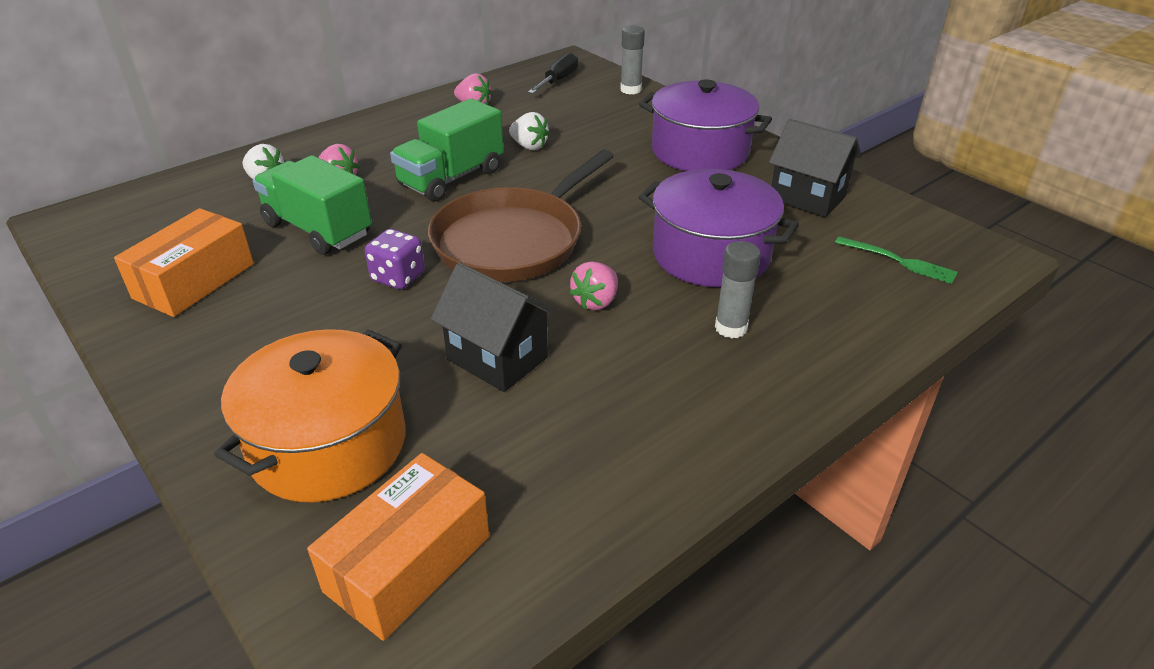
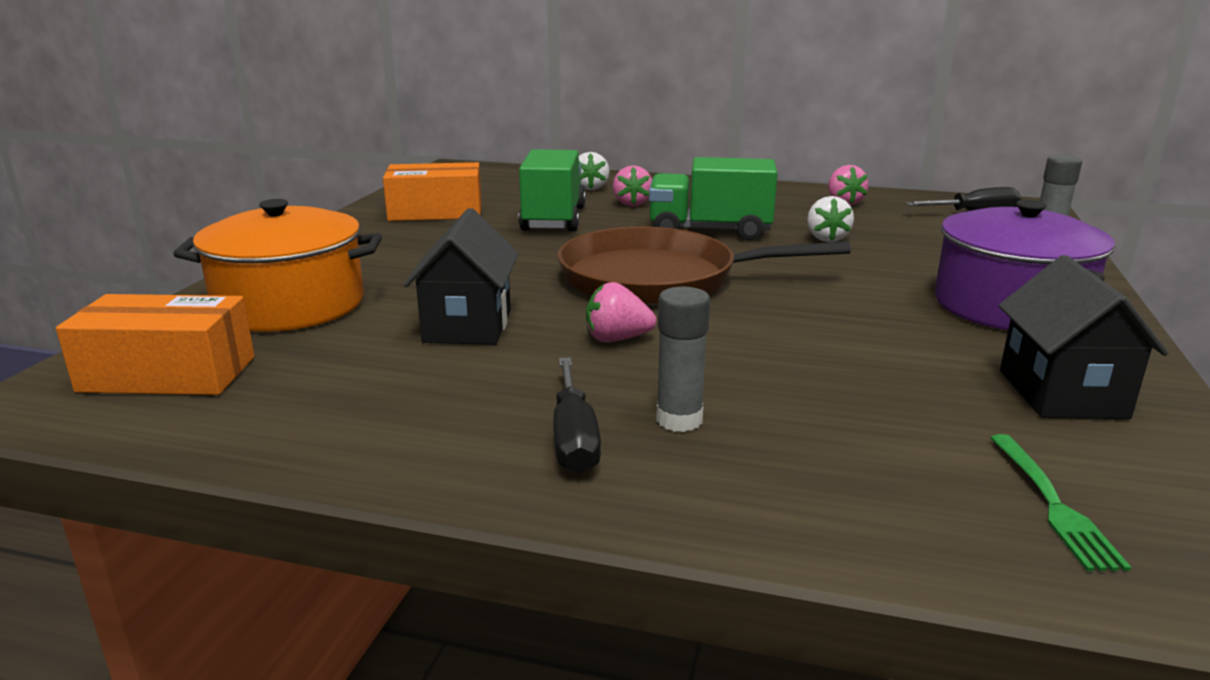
camera: 55 degrees right, 15 degrees down
purple dice [365,229,425,289] -> none
purple pot [639,169,799,287] -> none
none -> black screwdriver [553,357,601,474]

